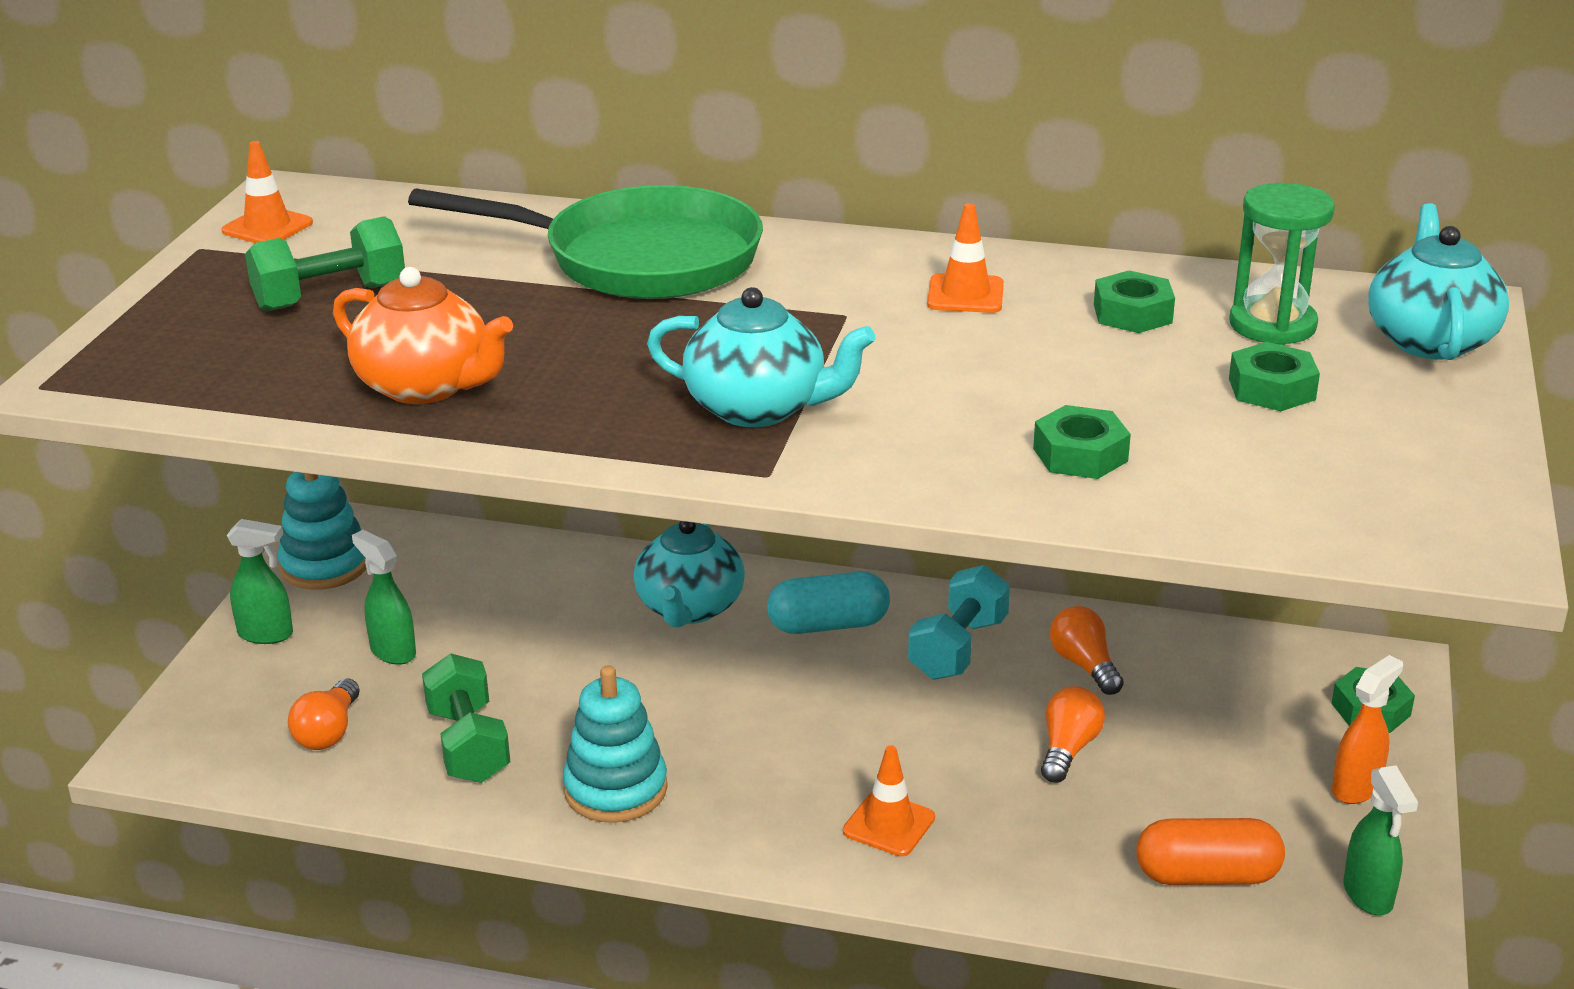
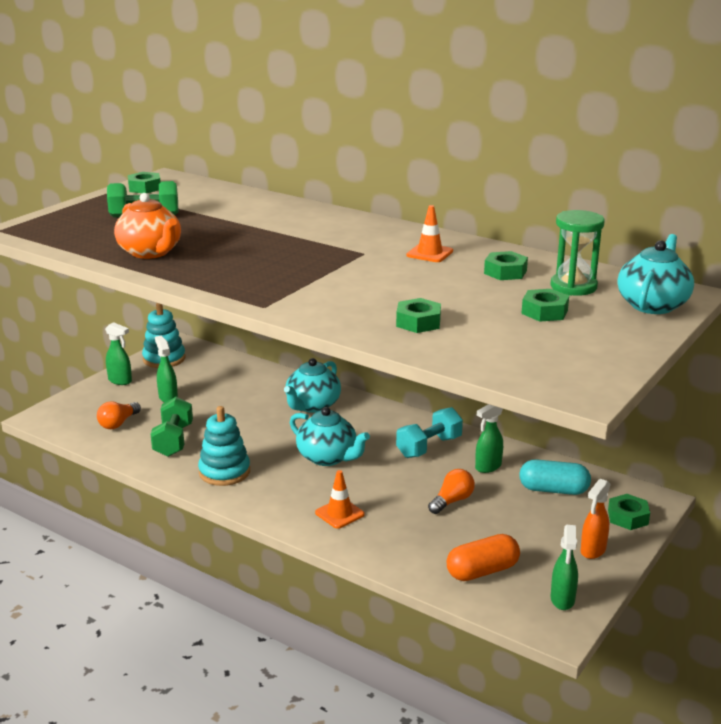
camera: 20 degrees right, 5 degrees down
orange traffic cone [222,141,313,243] -> green nut [128,172,161,193]
green pan [408,185,763,299] -> none
turquoise teapot [647,287,876,427] -> turquoise teapot moved to [290,407,370,466]
turquoise capsule [767,572,890,634] -> turquoise capsule moved to [519,459,591,495]
orange light bulb [1050,606,1124,695] -> green spray bottle [475,404,503,473]
orange capsule [1136,818,1285,885] -> orange capsule turned 45 degrees counterclockwise [447,534,520,581]
orange spray bottle [1332,655,1403,804] -> orange spray bottle turned 150 degrees clockwise [581,479,611,559]

